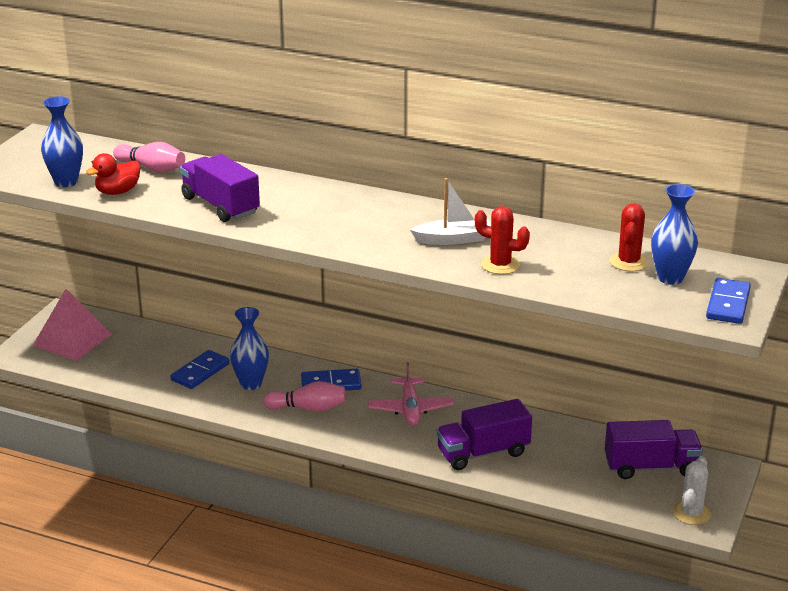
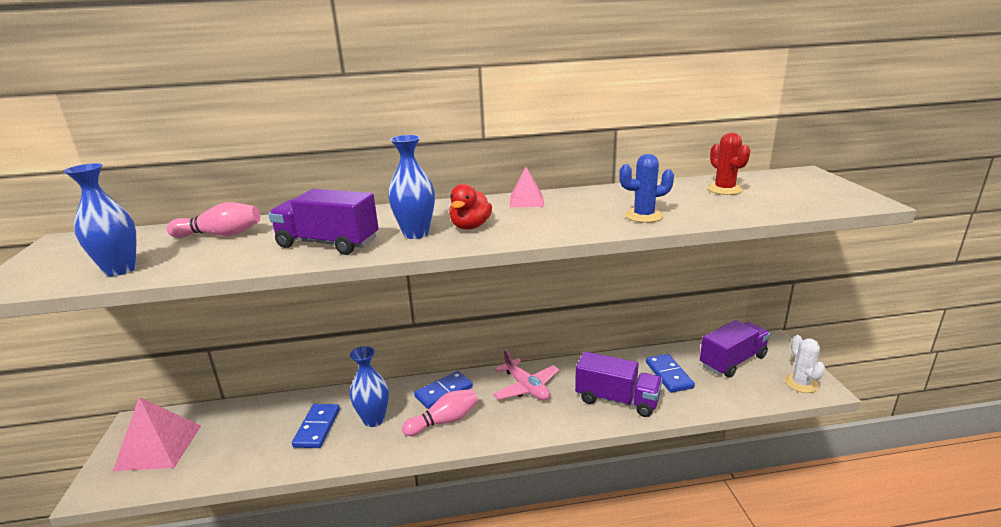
camera: 30 degrees left, 5 degrees down
red duck [86,153,141,195] -> red duck moved to [449,184,492,230]
white boat [410,178,491,245] -> none
purple truck [437,399,532,470] -> purple truck turned 105 degrees counterclockwise [575,352,662,417]
red cactus [475,206,530,274] -> blue cactus [619,154,674,223]
blue vase [651,184,698,285] -> blue vase moved to [388,135,435,239]
blue domino [706,278,751,324] -> blue domino moved to [646,354,695,393]
none -> pink pyramid [510,167,544,208]

